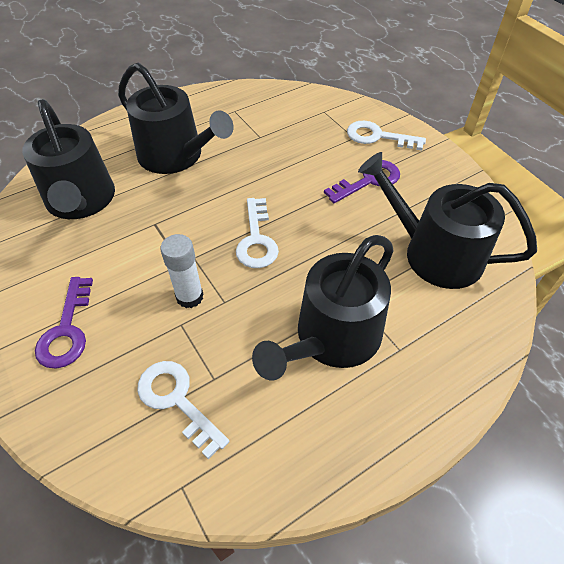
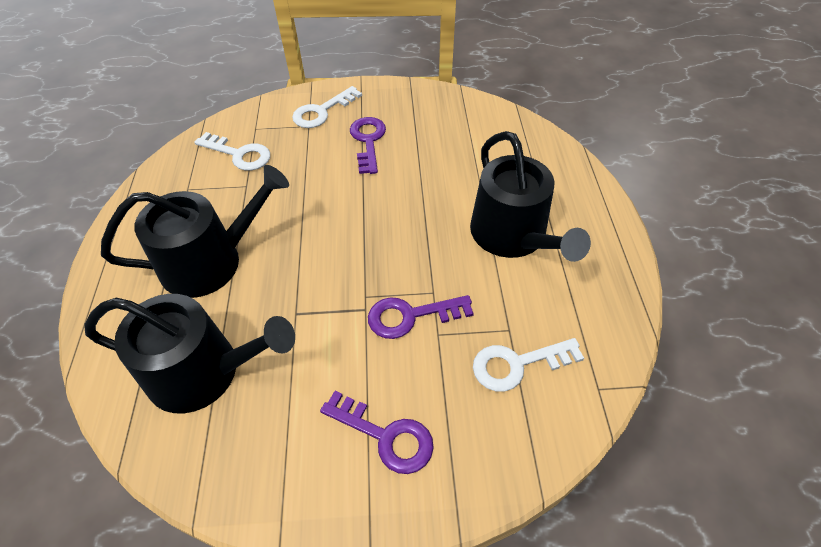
camera: 60 degrees left, 0 degrees up
white glue stick [160,234,204,308] -> purple key [368,295,474,339]
white key [236,198,279,268] -> white key moved to [194,132,270,171]
black watering can [358,152,537,289] -> none

